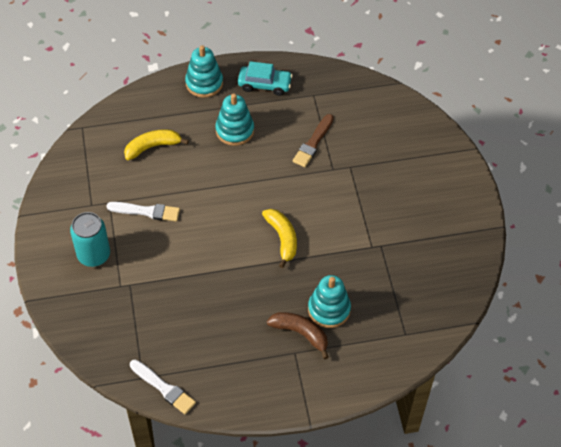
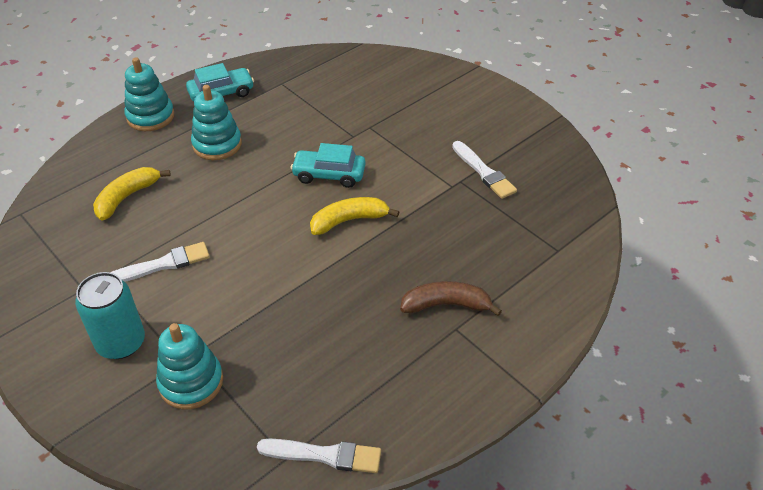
camera: 30 degrees left, 10 degrees down
yellow banana [262,209,297,268] -> yellow banana turned 60 degrees counterclockwise [310,197,399,235]
brown brush [293,114,334,167] -> none
turquoise stacking toy [308,275,351,328] -> turquoise stacking toy moved to [156,323,223,409]
none -> turquoise car [290,143,365,188]
none -> white brush [452,141,517,199]

